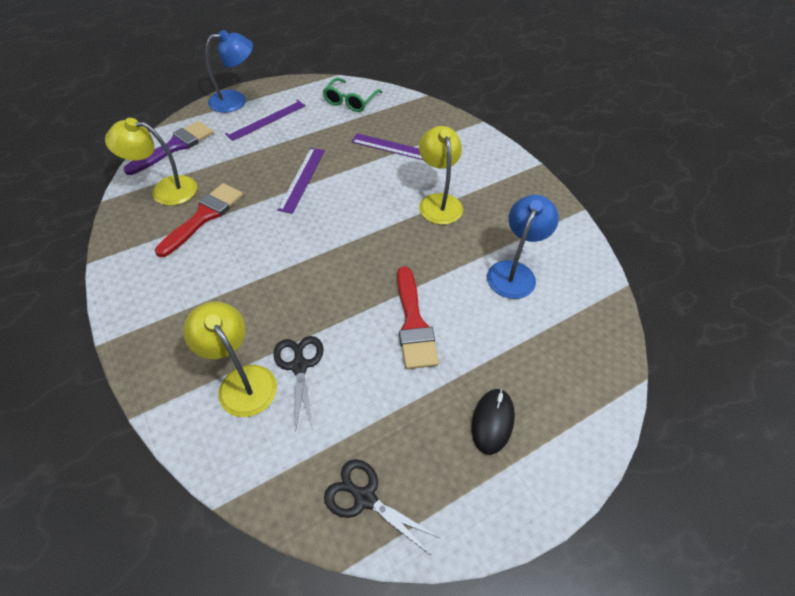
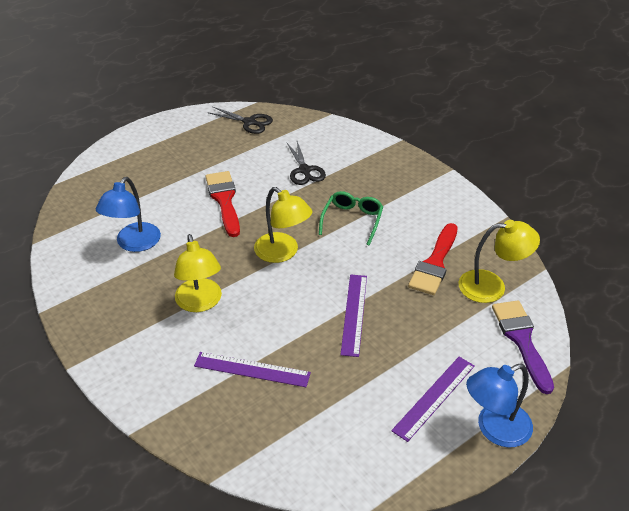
camera: 175 degrees right, 10 degrees down
purple brush [123,121,214,175] -> purple brush turned 135 degrees clockwise [492,300,554,394]
yellow lamp [183,302,277,417] -> yellow lamp moved to [254,187,313,263]
green glasses [323,78,382,112] -> green glasses moved to [319,191,383,245]
black mouse [472,389,515,455] -> none

